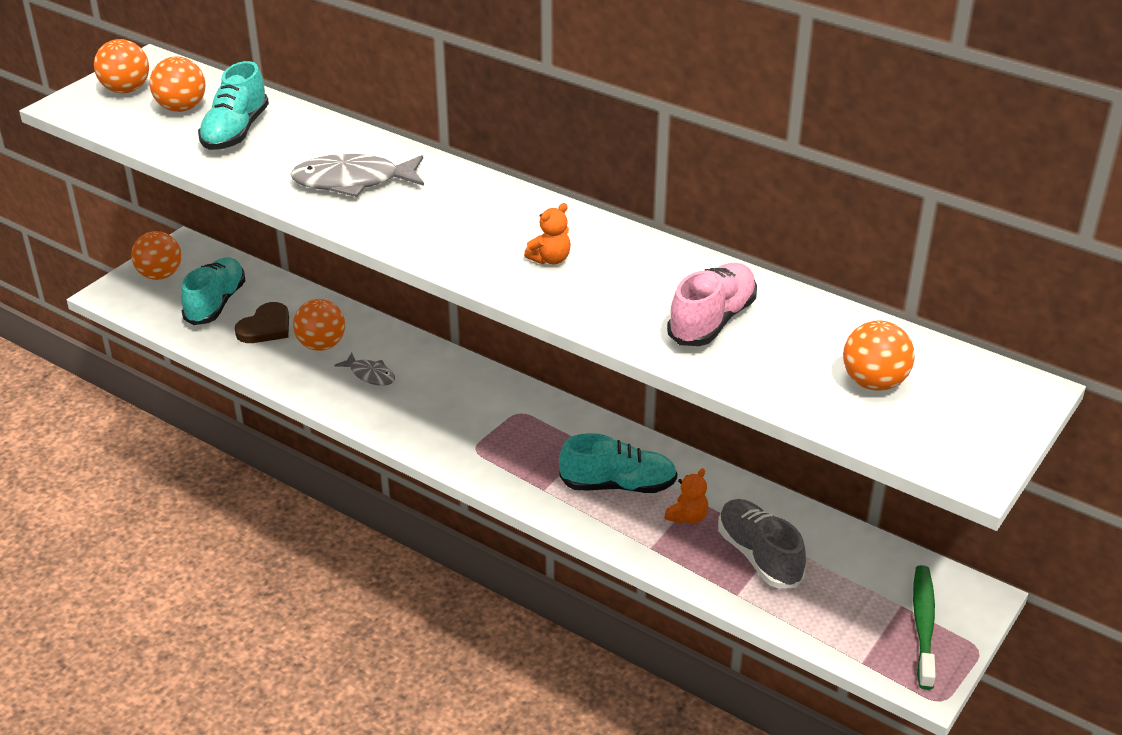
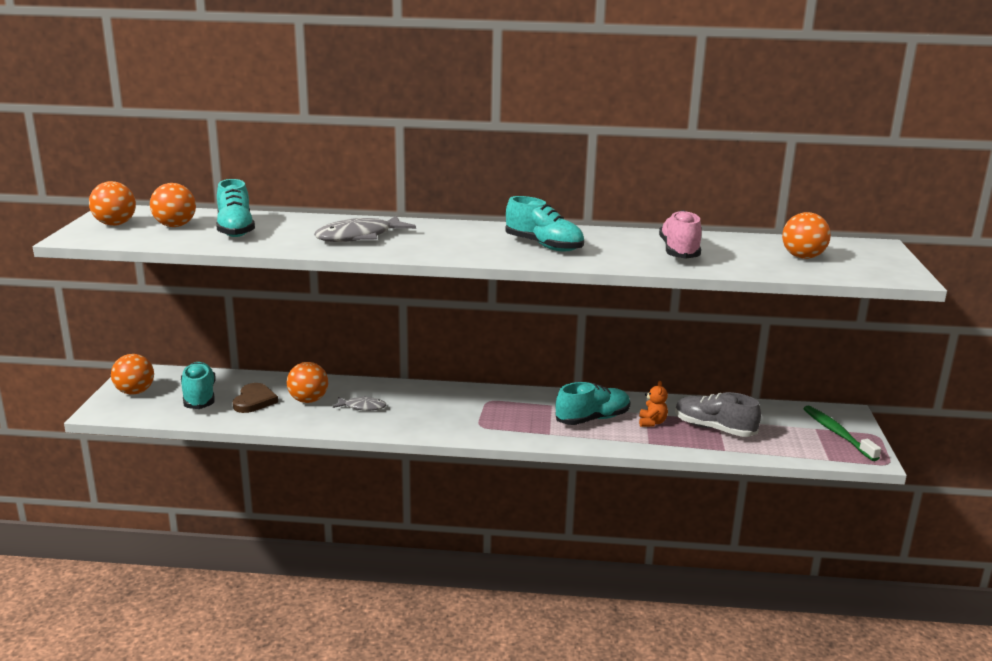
camera: 30 degrees left, 15 degrees down
orange teddy bear [524,203,571,264] -> turquoise shoe [505,196,584,251]

